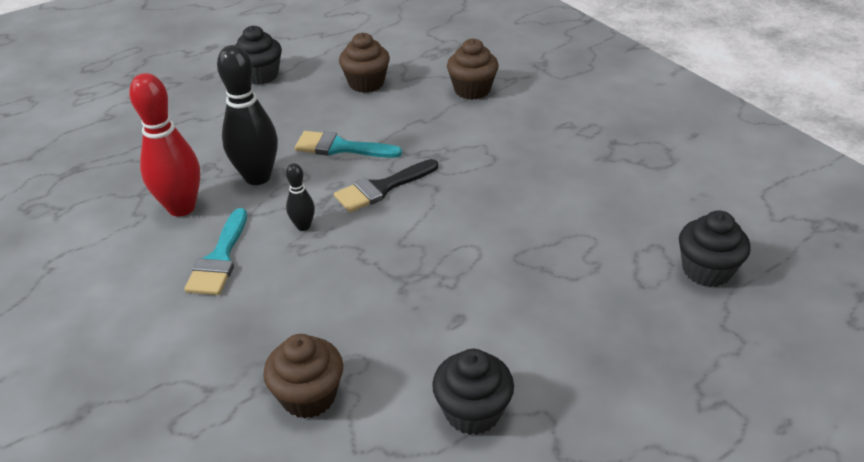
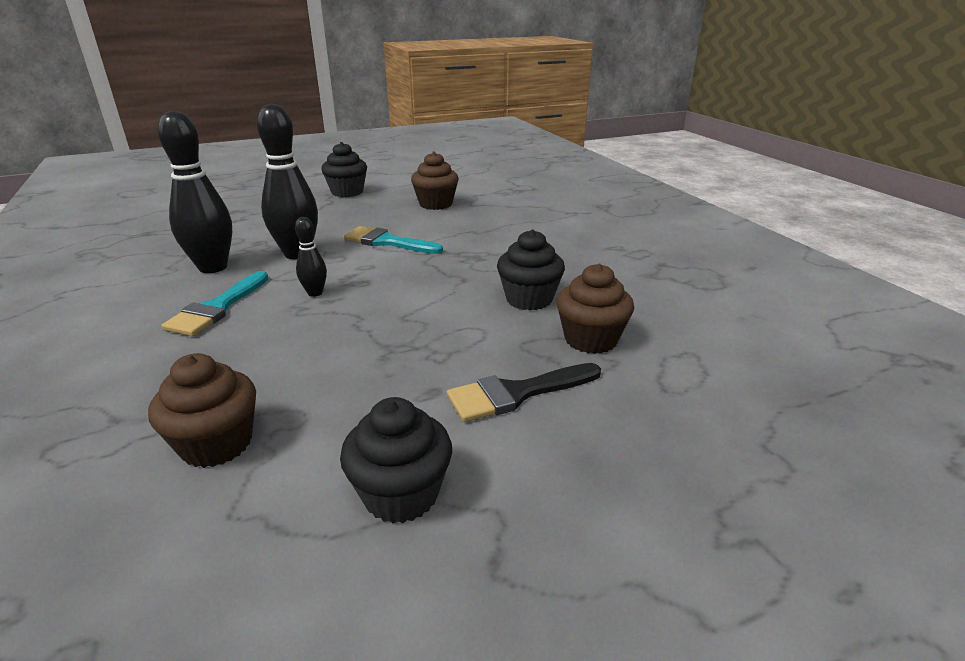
camera: 10 degrees right, 10 degrees down
red bowling pin [129,73,200,217] -> black bowling pin [158,111,232,273]
black brush [334,159,438,212] -> black brush moved to [447,363,601,422]
brown cupcake [447,38,499,100] -> brown cupcake moved to [557,264,634,354]
black cupcake [679,210,751,287] -> black cupcake moved to [497,230,565,310]

